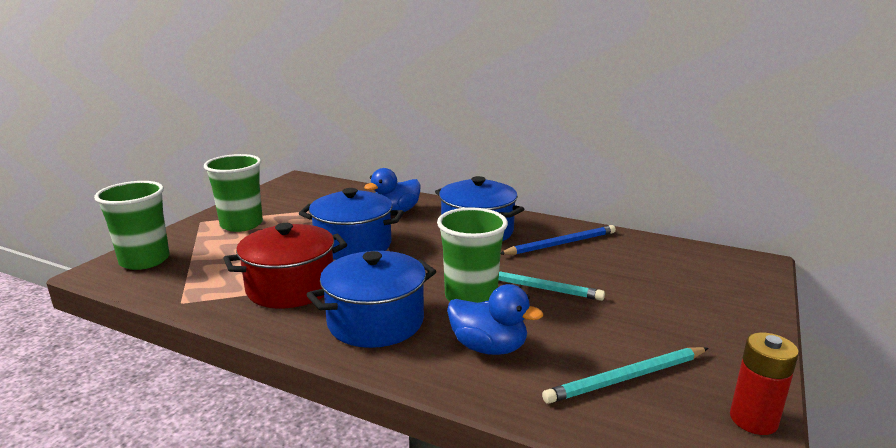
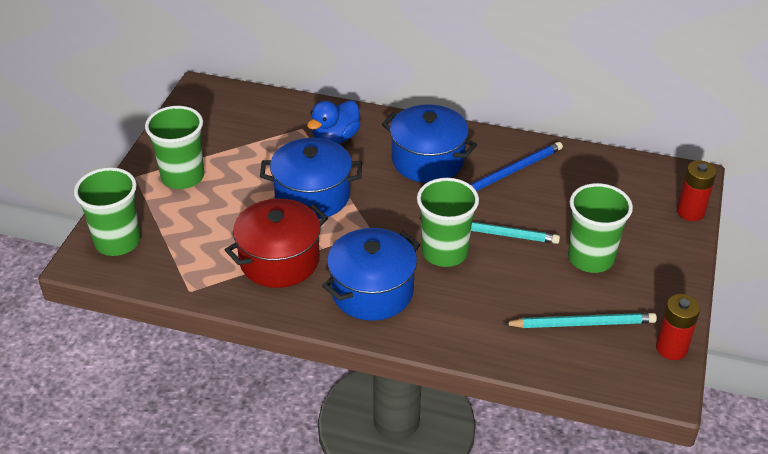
camera: 10 degrees left, 20 degrees up
blue duck [447,284,543,355] -> none
turquoise pencil [542,347,708,404] -> turquoise pencil turned 150 degrees counterclockwise [503,313,657,328]
none -> green cup [568,183,633,273]
none -> red battery [677,160,717,221]

